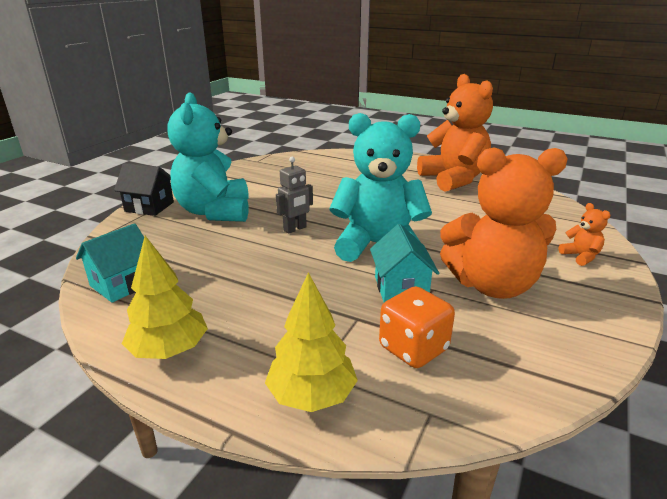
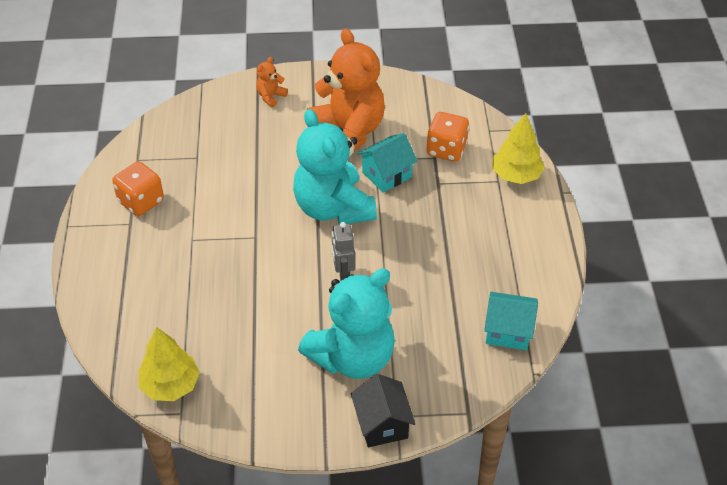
camera: 120 degrees left, 20 degrees up
yellow tree [122,236,208,359] -> yellow tree moved to [138,327,200,401]
grey robot [276,157,313,234] -> grey robot turned 120 degrees counterclockwise [332,222,355,281]
orange teddy bear [417,74,493,192] -> orange dice [112,161,164,216]

